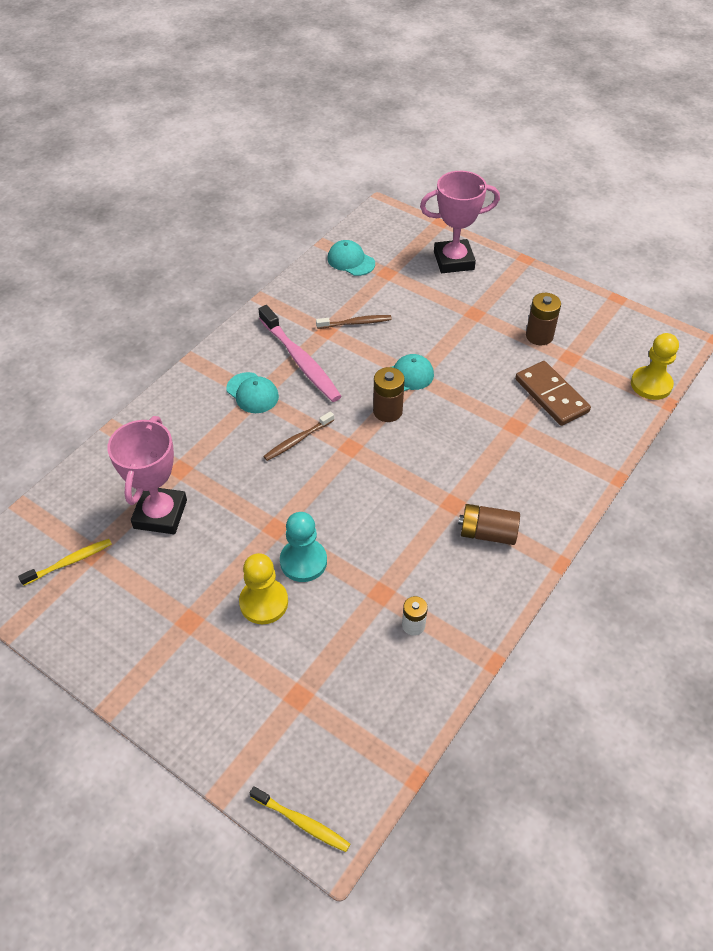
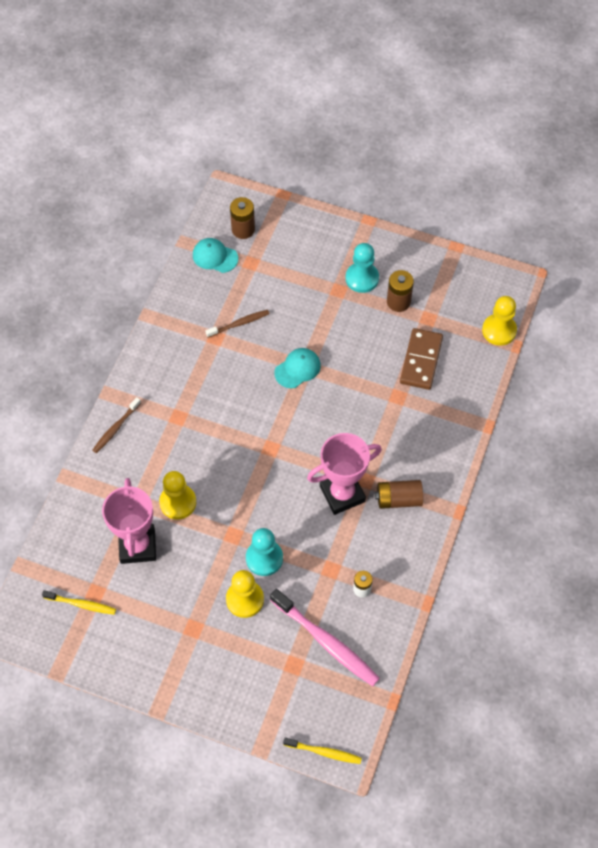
camera: 15 degrees left, 10 degrees up
yellow toothbrush [18,539,112,586] -> yellow toothbrush turned 60 degrees clockwise [42,590,116,615]
turquoise cap [226,372,279,413] -> none
pink toothbrush [258,305,342,402] -> pink toothbrush moved to [270,589,380,687]
brown toothbrush [263,411,334,461] -> brown toothbrush moved to [93,397,141,453]
brown battery [373,367,405,422] -> brown battery moved to [230,197,255,239]
pink trophy [420,171,500,273] -> pink trophy moved to [307,433,382,515]
brown domino [515,361,591,426] -> brown domino turned 60 degrees clockwise [400,328,443,390]
none -> yellow pawn [159,471,196,520]
none -> turquoise pawn [345,243,379,293]

